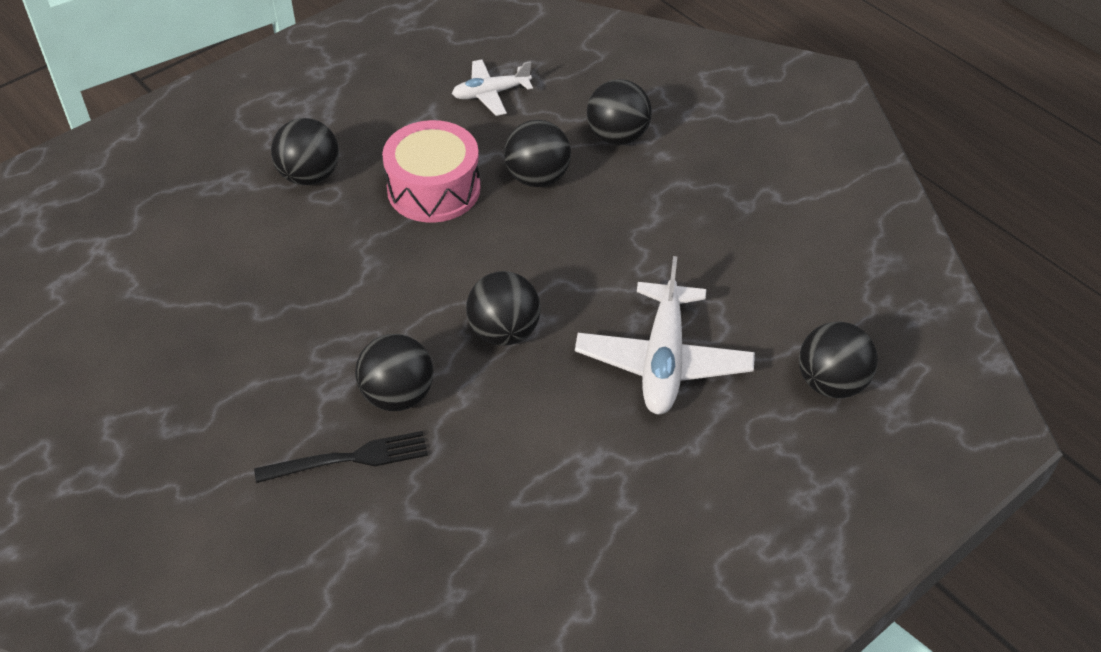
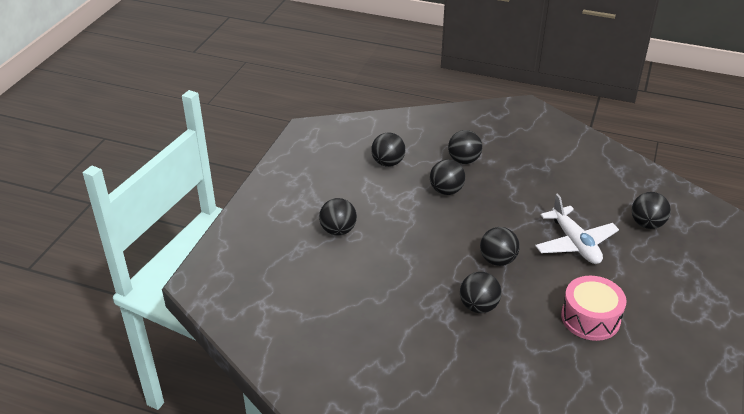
camera: 30 degrees left, 10 degrees down
black fork [254,431,428,483] -> none
pink drum [382,120,481,223] -> pink drum moved to [561,276,627,341]
white plane [452,59,533,116] -> black ball [371,133,405,167]

